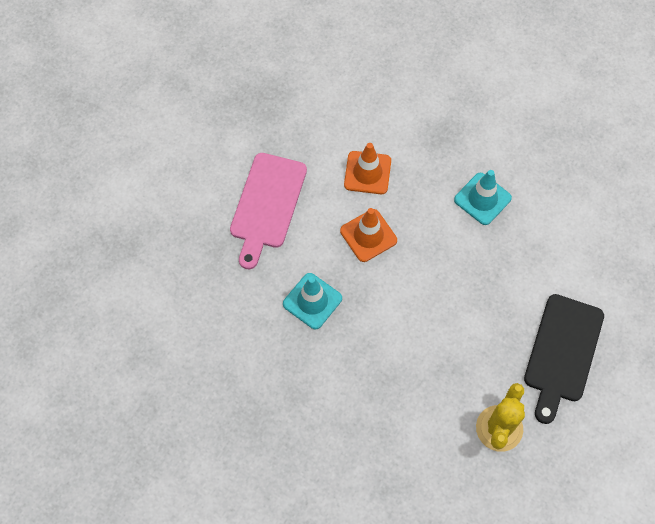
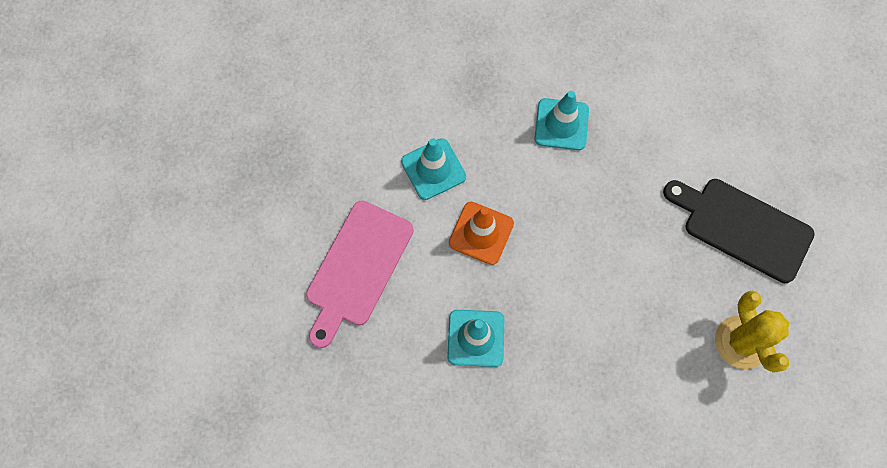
camera: 35 degrees left, 5 degrees up
pink cutting board [230,153,307,269] -> pink cutting board turned 45 degrees clockwise [306,200,414,348]
orange traffic cone [344,143,391,194] -> turquoise traffic cone [401,138,466,200]
black cutting board [524,294,604,424] -> black cutting board turned 135 degrees clockwise [663,179,815,283]

